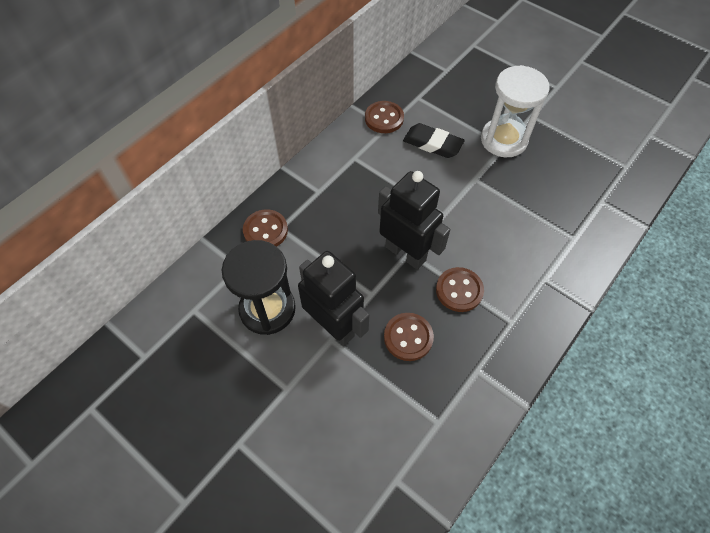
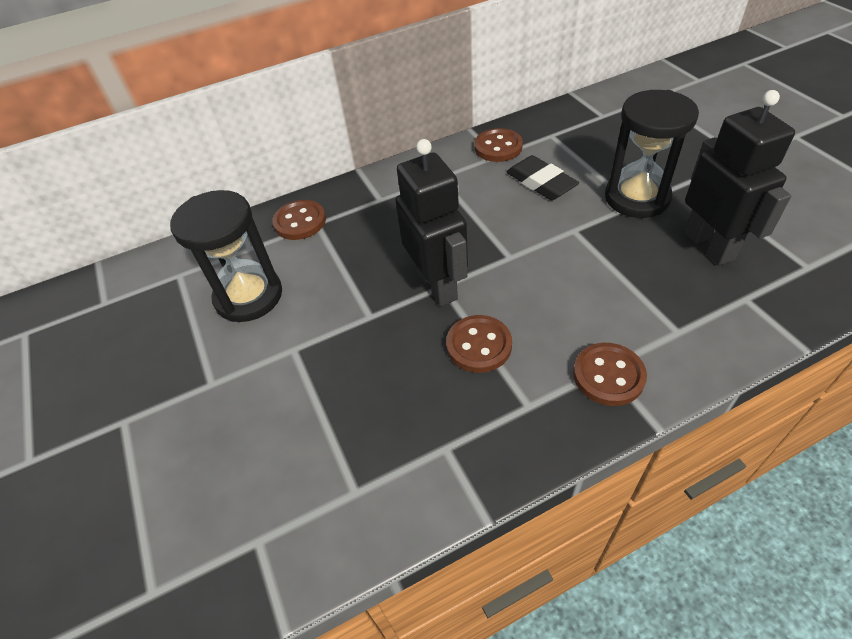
camera: 30 degrees right, 10 degrees down
black robot [298,251,369,346] -> black robot moved to [684,90,795,266]
brown button [384,313,434,361] -> brown button moved to [573,343,647,406]
white hourglass [481,65,550,157] -> black hourglass [605,90,699,218]

